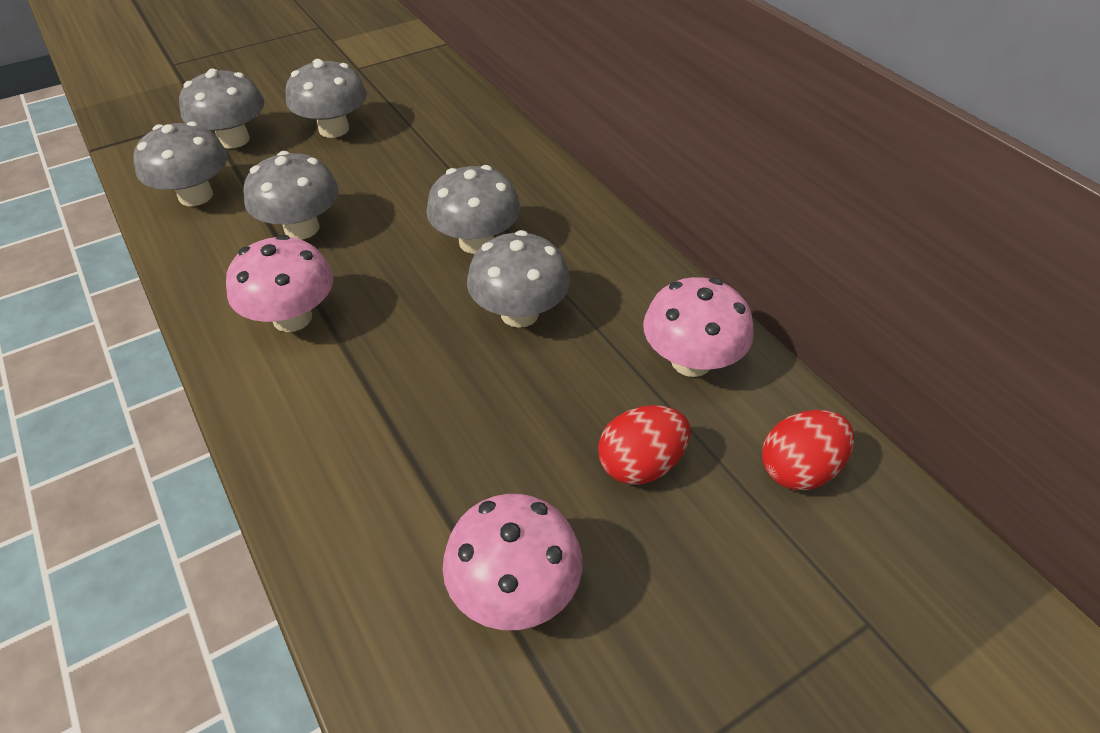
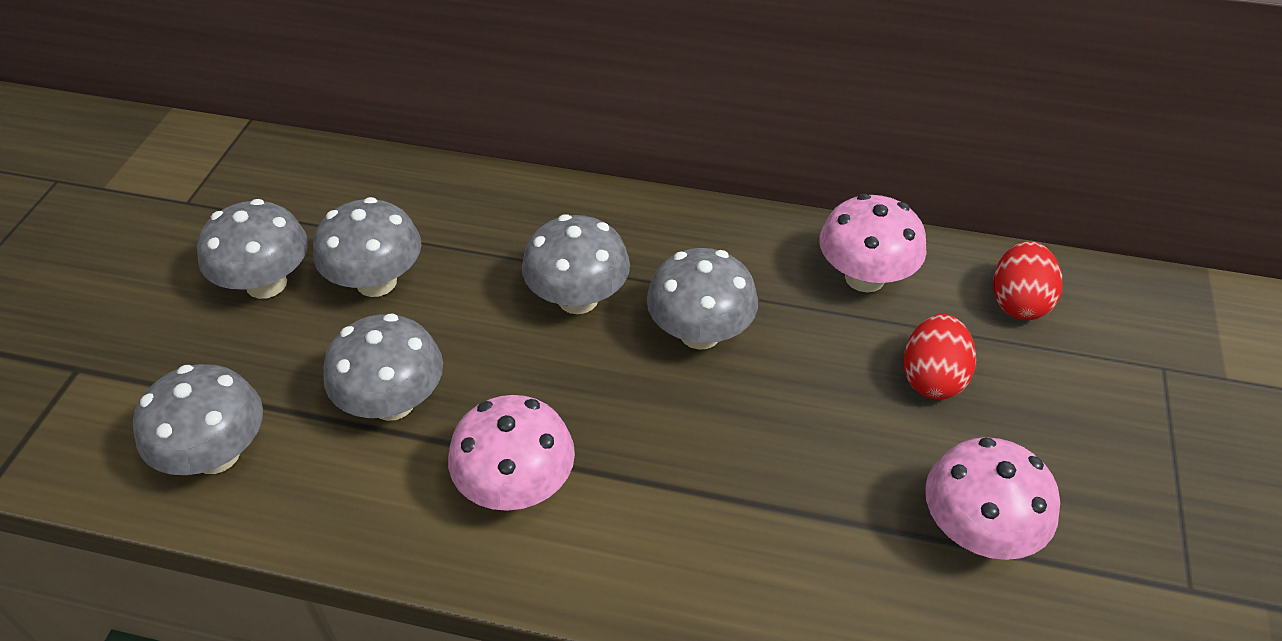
camera: 45 degrees left, 0 degrees up
grey mushroom [179,69,264,148] -> grey mushroom moved to [313,197,422,297]

